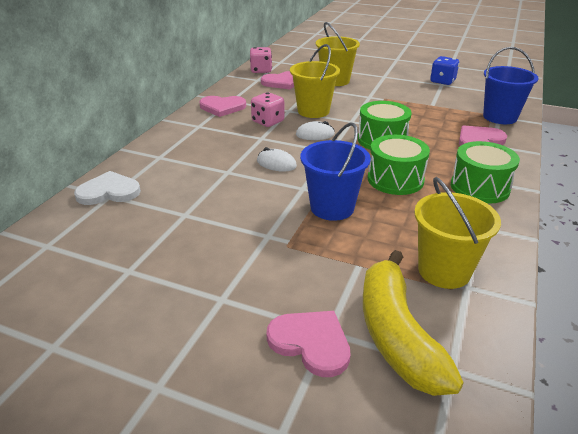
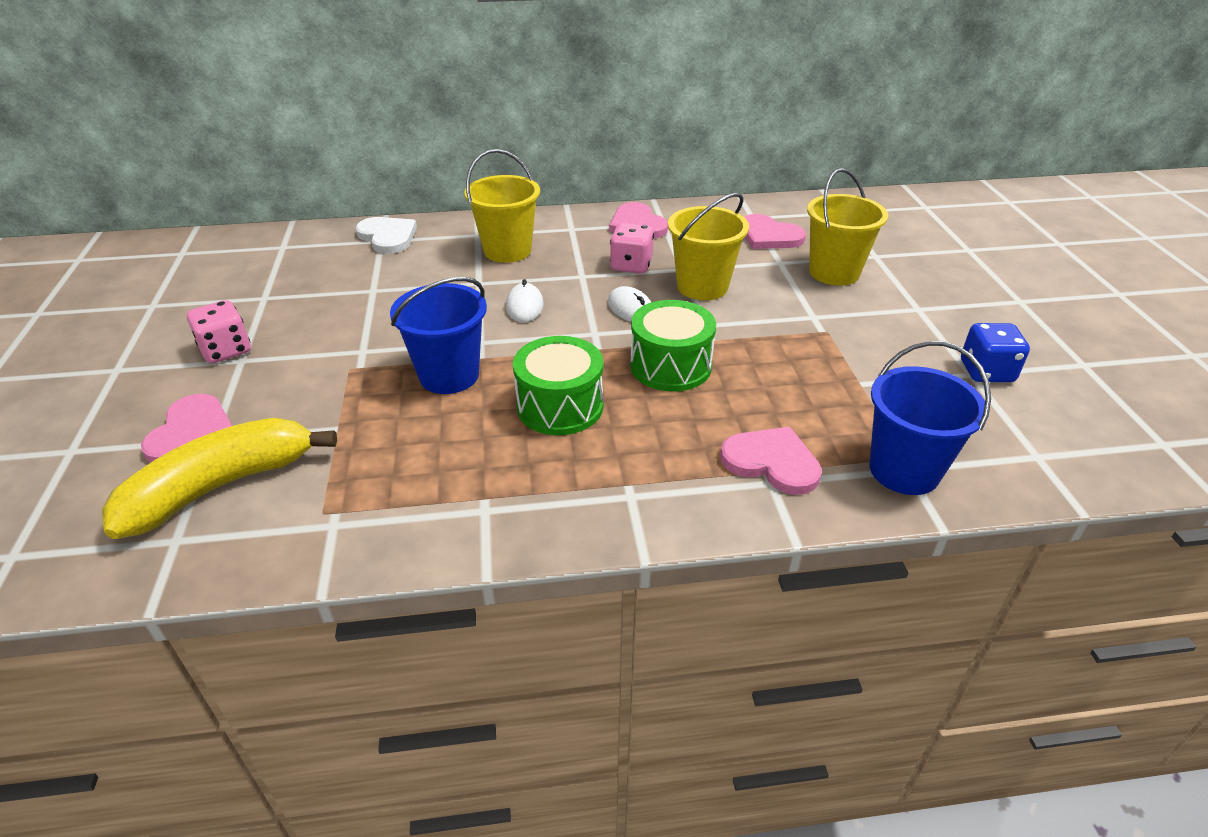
camera: 60 degrees right, 5 degrees up
pink dice [250,47,272,73] -> pink dice moved to [187,300,250,363]
yellow bucket [414,177,501,289] -> yellow bucket moved to [464,149,540,263]
green drum [451,141,520,204] -> none

